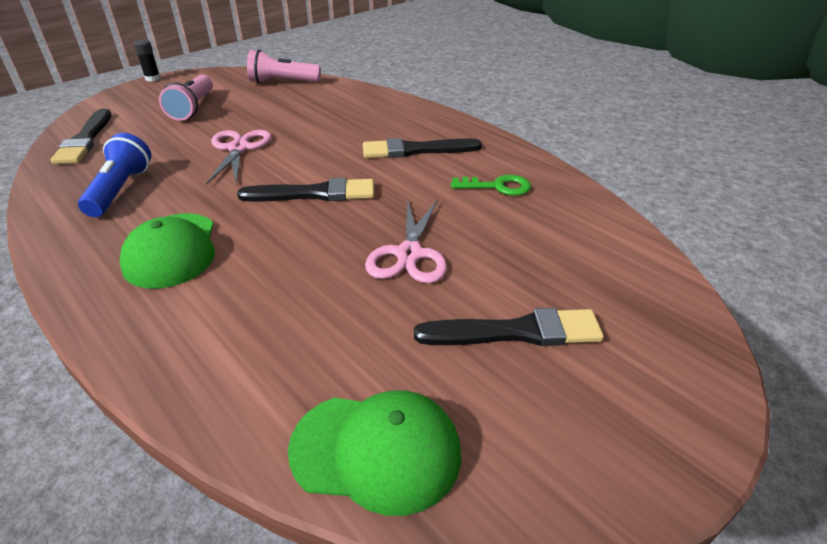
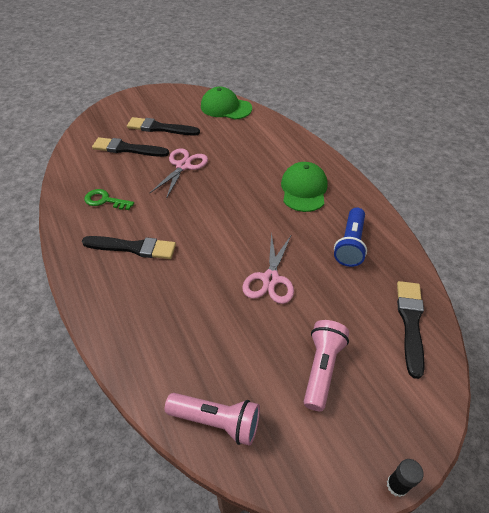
camera: 165 degrees left, 10 degrees up
black brush [237,178,374,201] -> black brush moved to [92,137,169,157]

